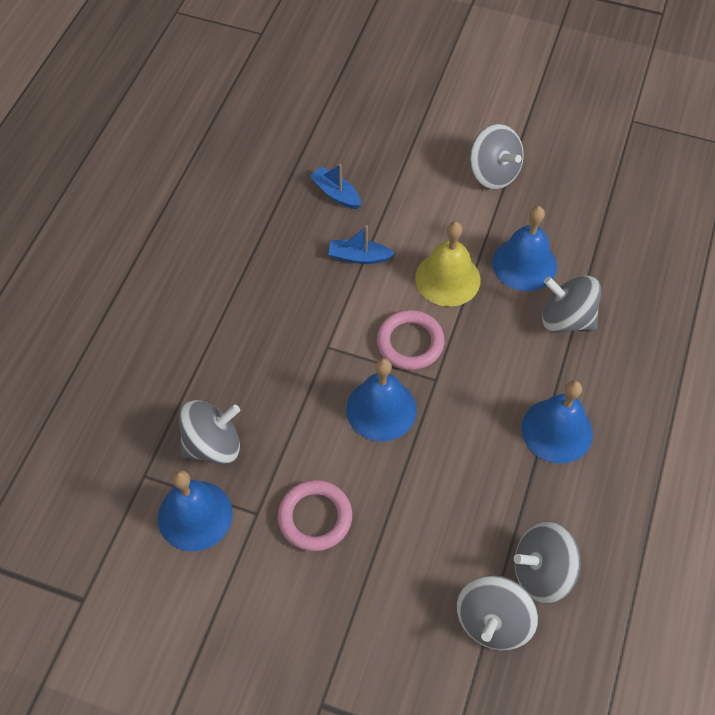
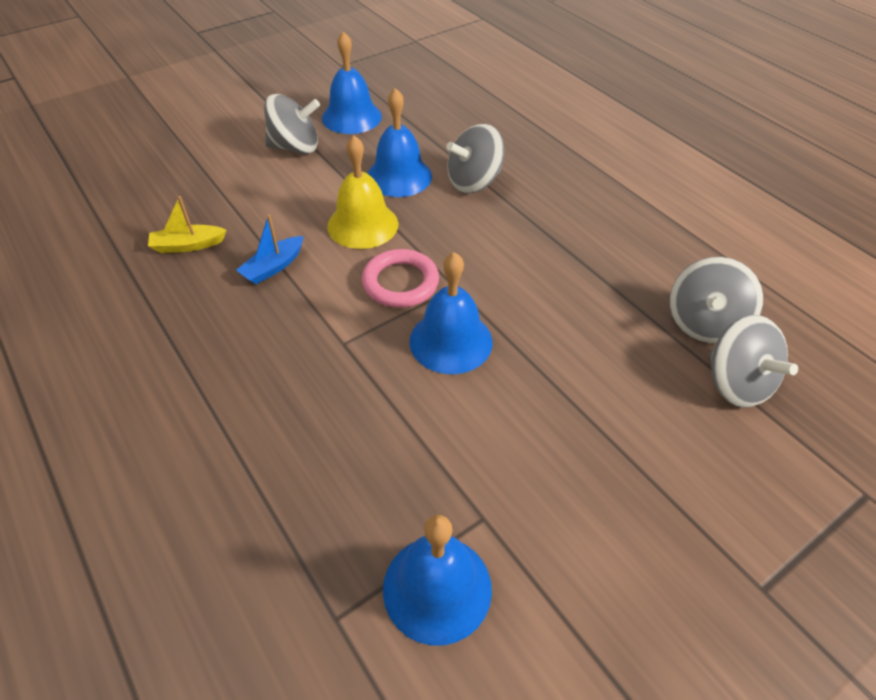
camera: 55 degrees left, 10 degrees down
grey spinning top [179,400,240,464] -> none
pink ring [278,480,352,551] -> none
blue boat [310,164,361,209] -> yellow boat [148,196,227,253]
blue bell [522,380,593,464] -> blue bell moved to [322,31,382,134]

